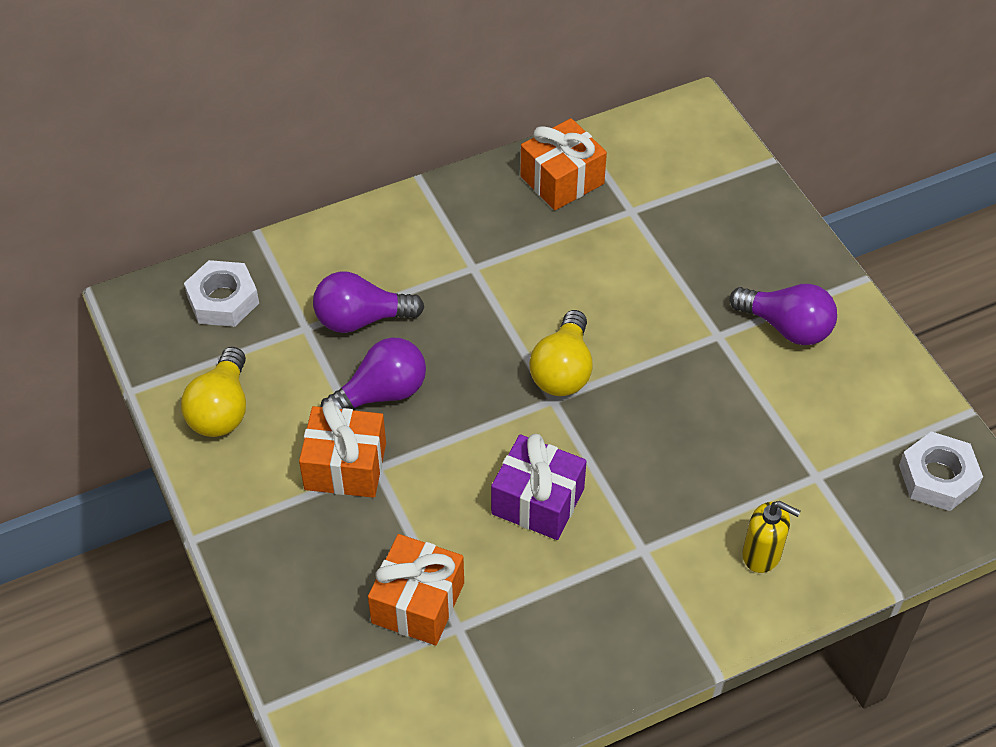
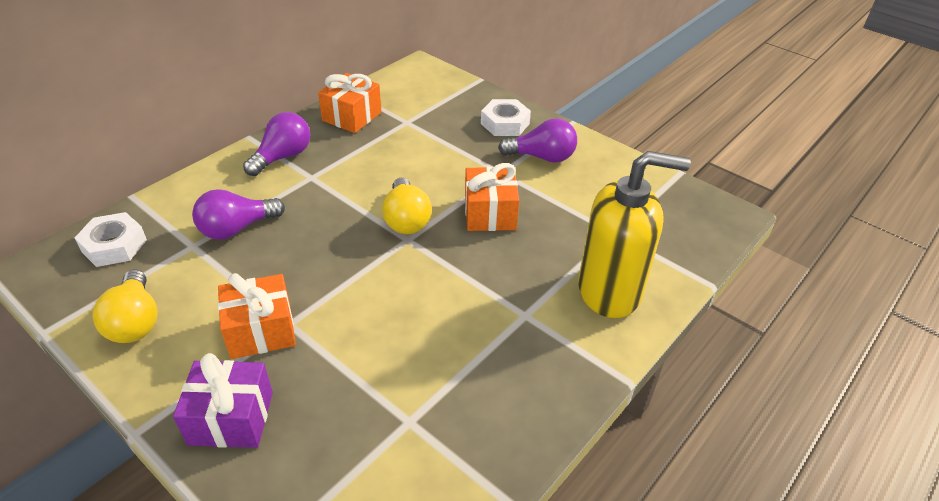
camera: 25 degrees left, 10 degrees down
purple light bulb [320,337,426,409] -> purple light bulb moved to [243,112,310,176]
orange gift [368,534,464,645] -> orange gift moved to [465,163,519,231]
purple gift [491,434,586,540] -> purple gift moved to [173,353,273,448]
yellow soap dispenser [742,501,801,573] -> yellow soap dispenser [578,151,691,318], size x2.14
white nut [899,431,983,511] -> white nut moved to [481,99,531,136]

